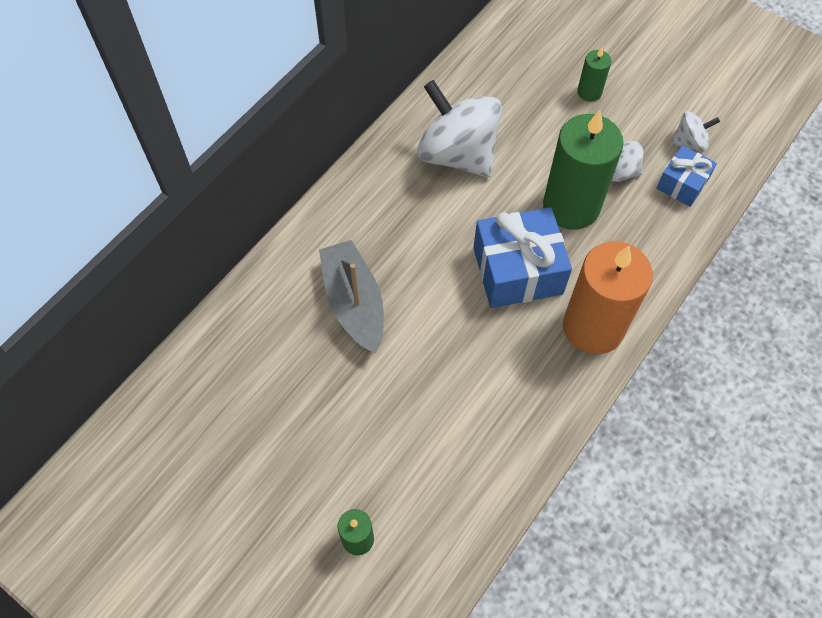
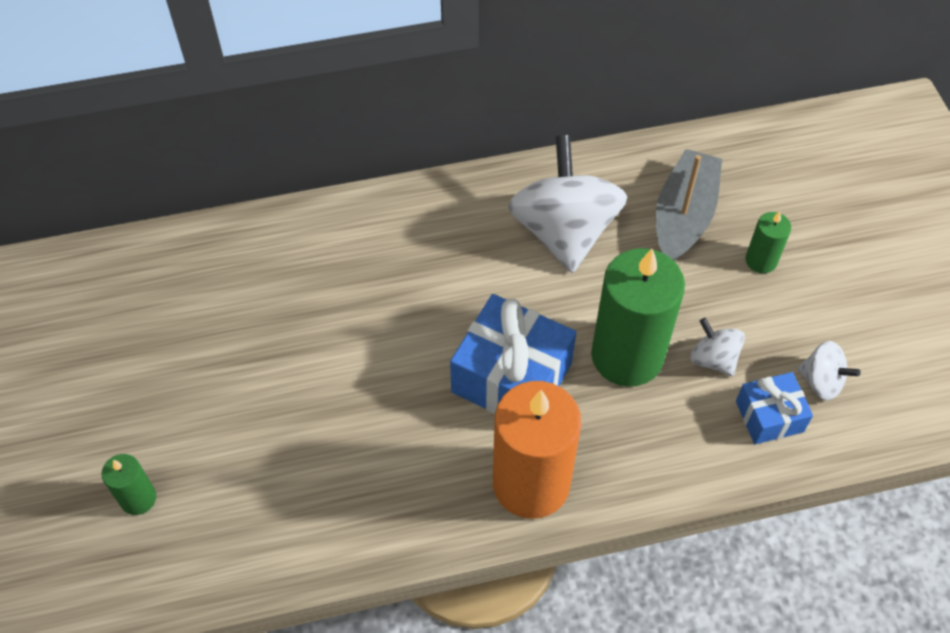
camera: 40 degrees right, 5 degrees down
grey boat [319,240,384,354] -> grey boat moved to [656,149,722,261]

